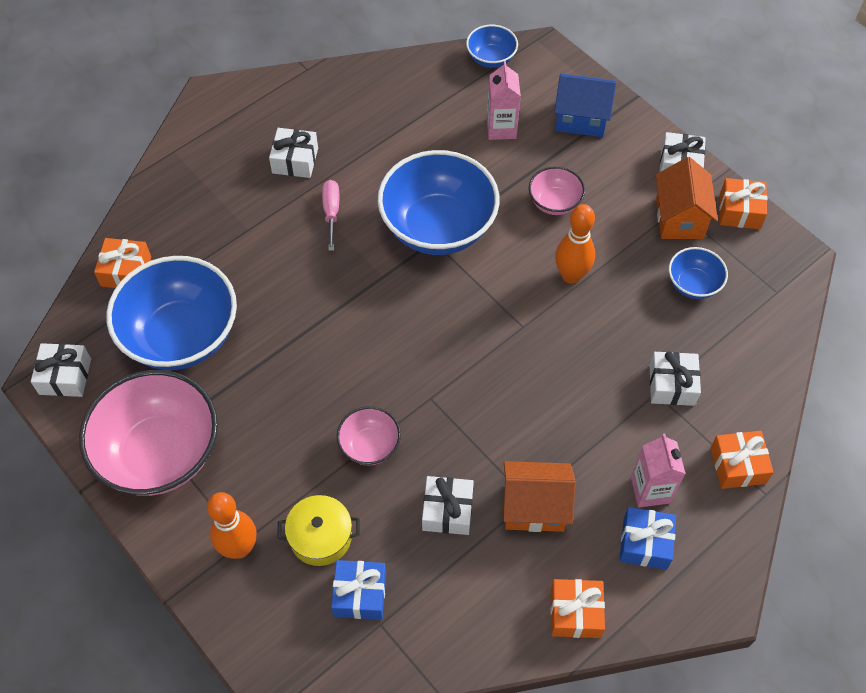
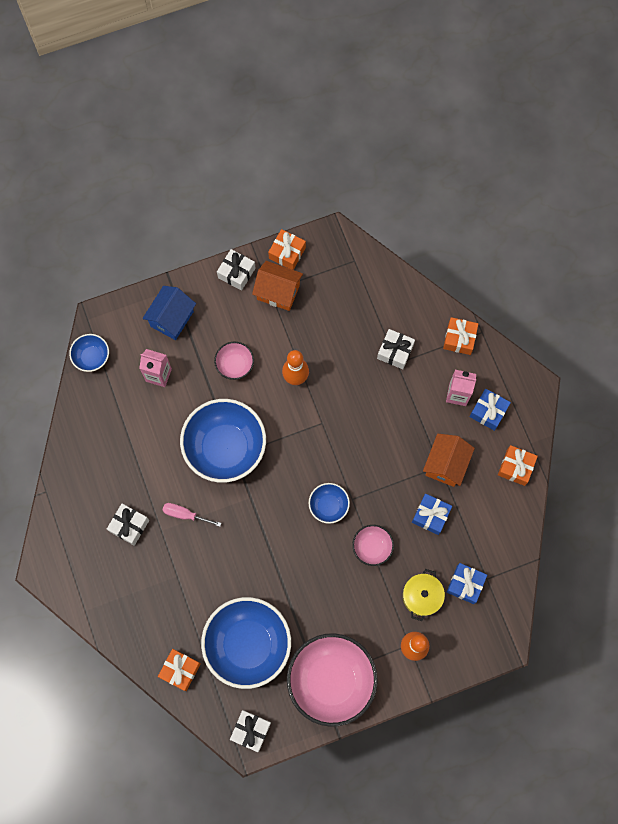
camera: 70 degrees left, 15 degrees up
white gift [422,476,474,535] -> blue gift [412,494,452,535]
blue bowl [669,247,728,299] -> blue bowl moved to [308,483,350,524]

